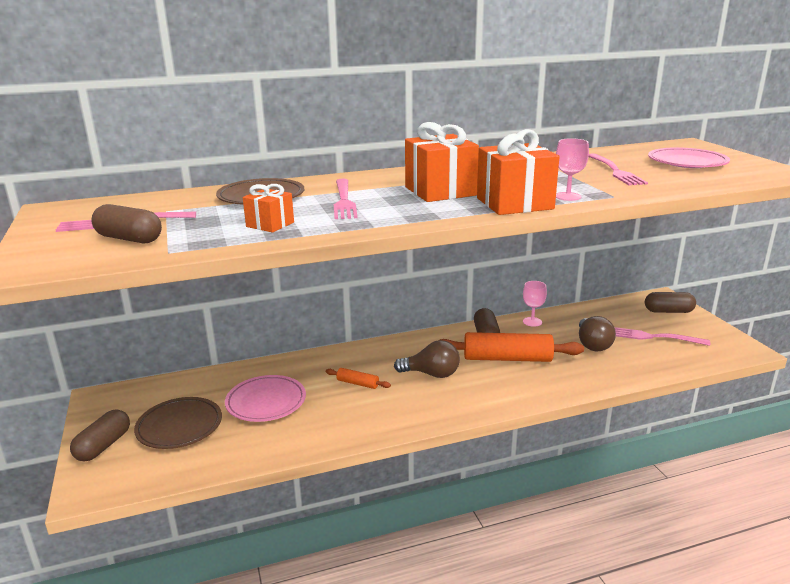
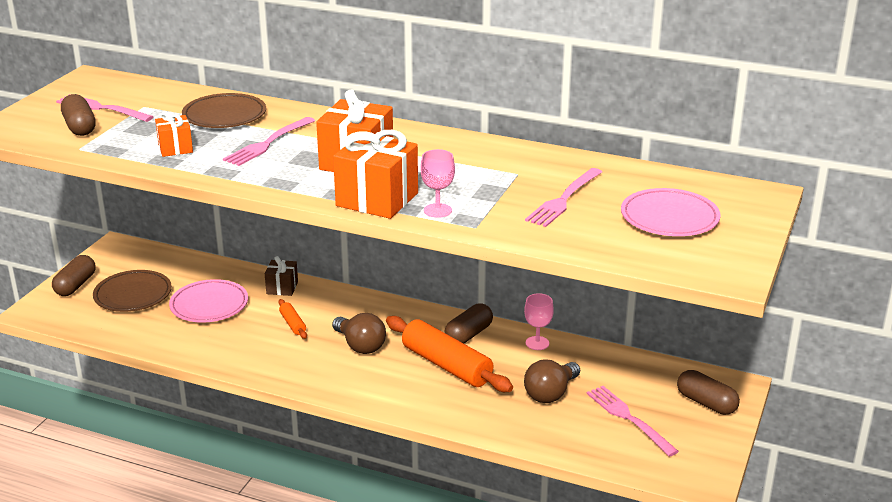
camera: 40 degrees right, 5 degrees up
brown capsule [70,410,130,462] -> brown capsule turned 45 degrees counterclockwise [52,255,96,296]
none -> brown gift [265,256,298,296]

